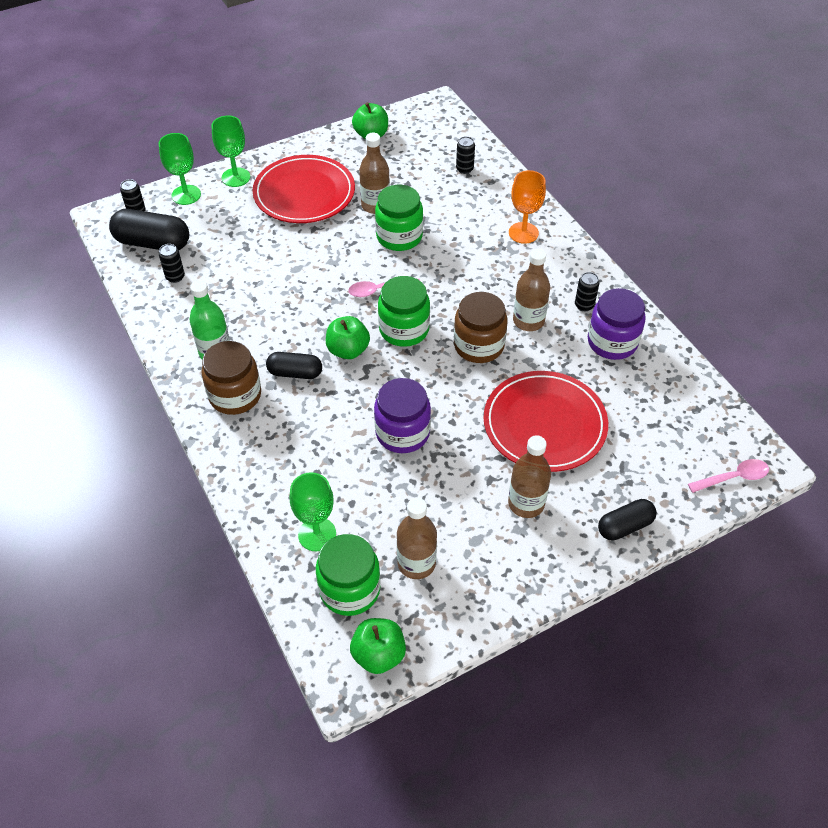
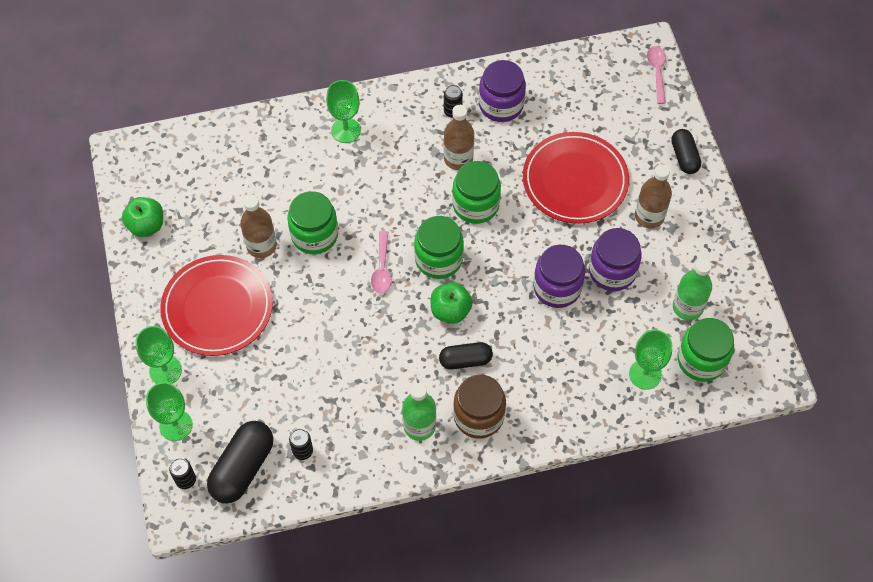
camera: 75 degrees left, 10 degrees up
black capsule [266,352,322,379] -> black capsule turned 60 degrees clockwise [439,342,493,369]
green apple [350,618,406,674] -> none
brown bottle [397,498,437,579] -> green bottle [673,259,712,320]
brown jar [454,292,508,363] -> green jar [452,161,501,224]
black can [456,136,475,174] -> none
orange goblet [509,170,546,244] -> green goblet [326,80,361,143]
none -> purple jar [589,228,642,291]

